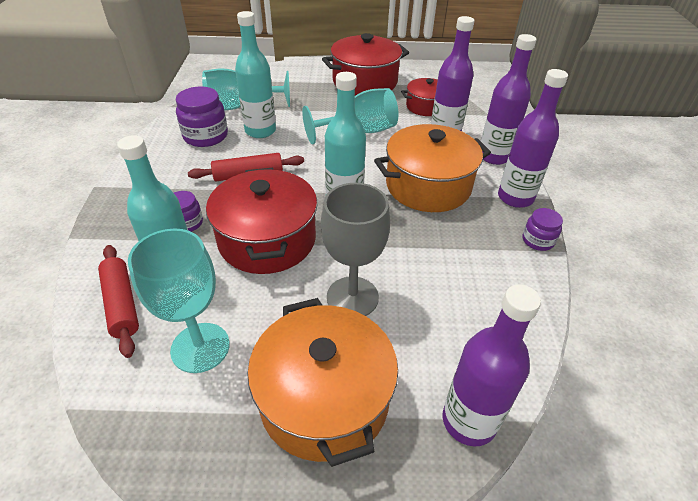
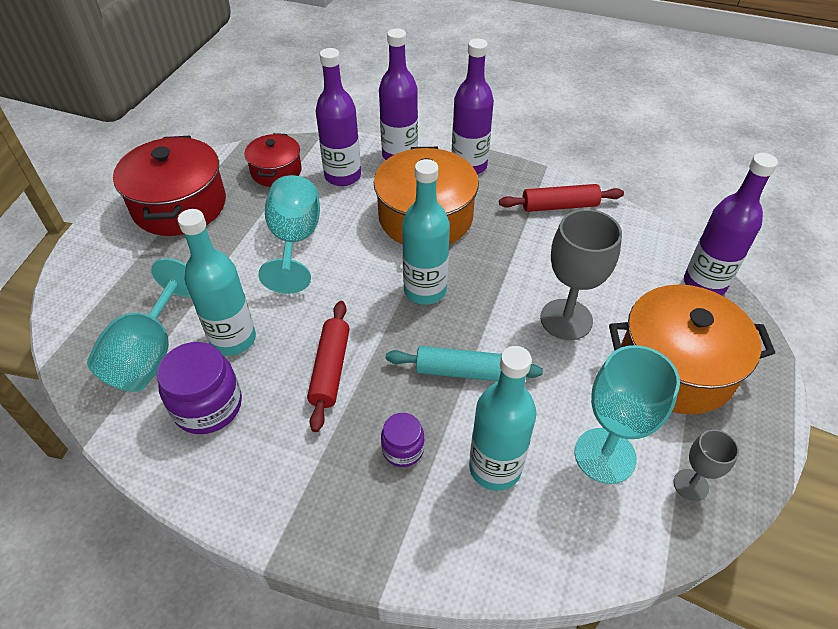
camera: 70 degrees left, 5 degrees up
red rolling pin [98,245,139,358] -> red rolling pin moved to [499,184,624,212]
red pot [206,168,318,274] -> turquoise rolling pin [386,346,543,381]
purple jar [523,208,563,251] -> none
none -> grey goblet [674,429,739,501]

